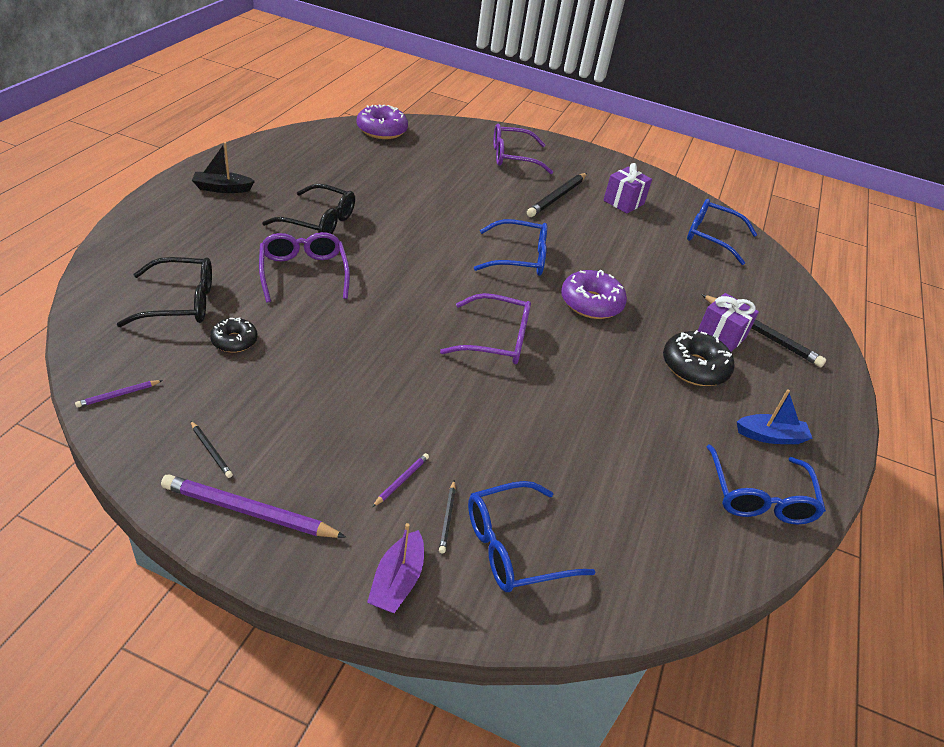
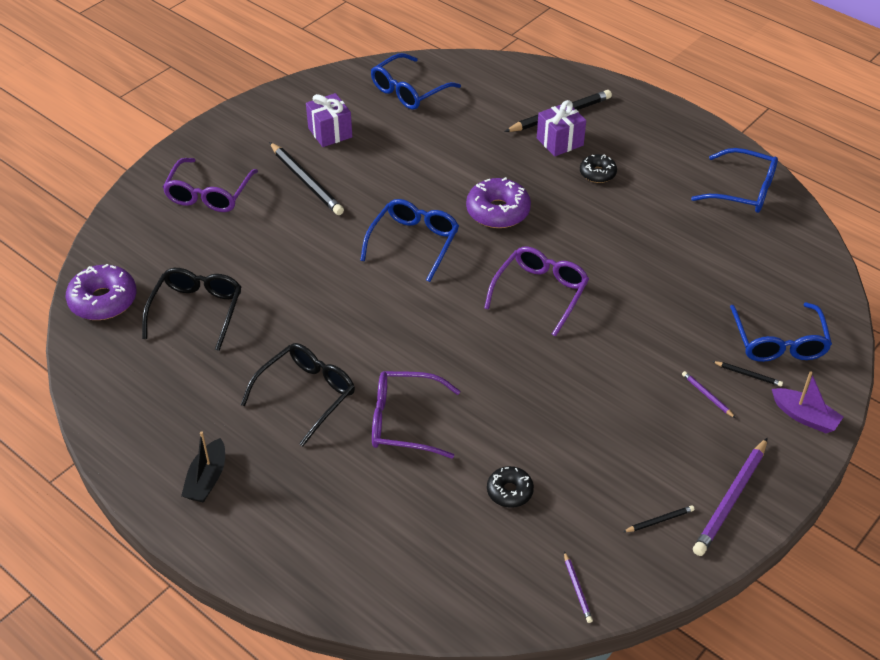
camera: 65 degrees left, 5 degrees up
black glasses [117,257,212,327] -> black glasses moved to [142,268,241,351]
black donut [663,330,734,386] -> black donut [580,154,617,183], size x0.60
blue boat [737,389,813,444] -> none

